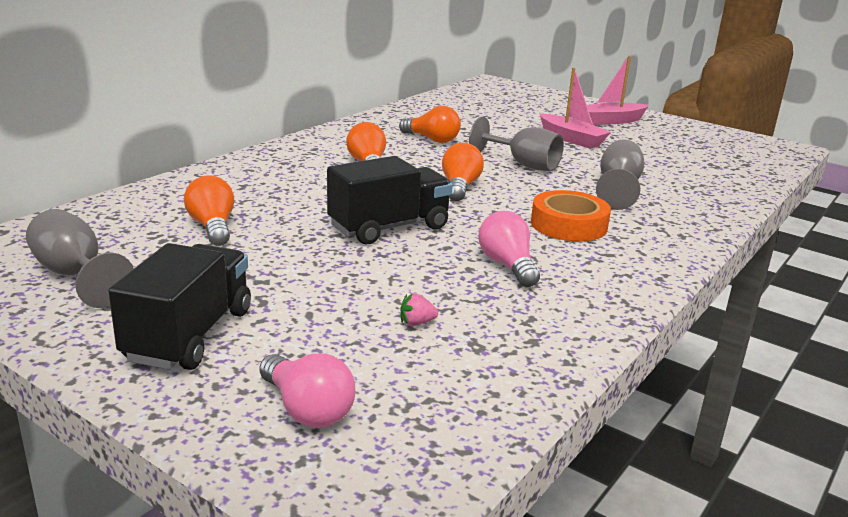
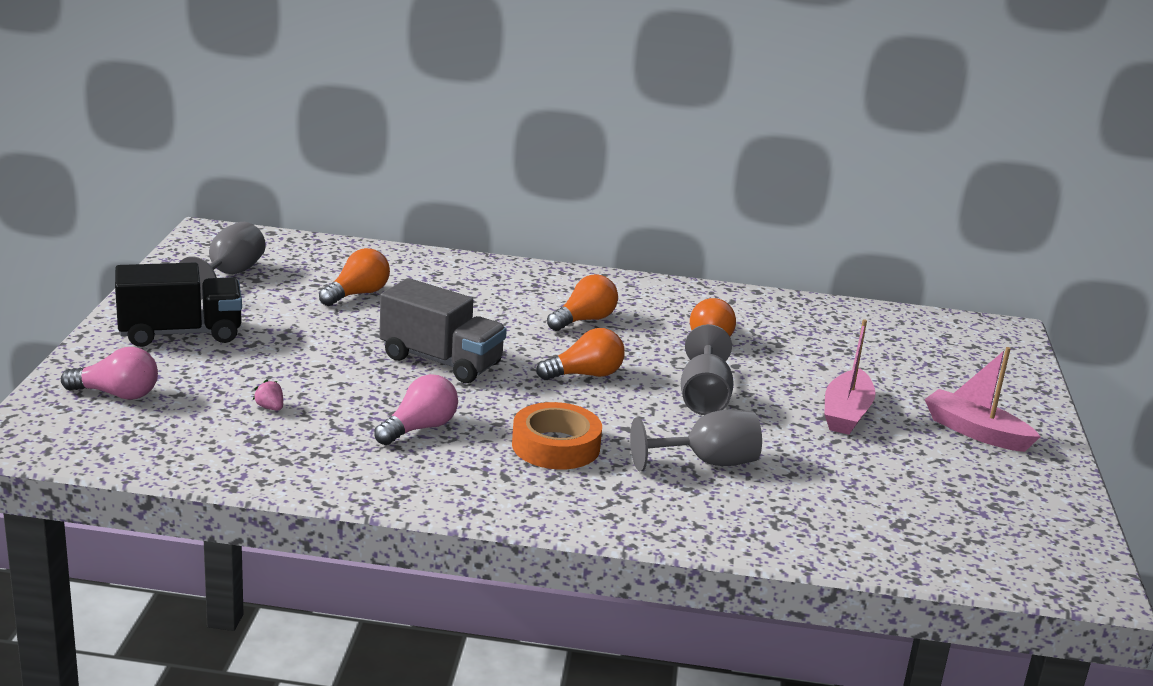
camera: 60 degrees right, 0 degrees up
pink light bulb [259,353,355,428] -> pink light bulb turned 105 degrees counterclockwise [61,347,158,400]
black truck [327,156,453,244] -> grey truck [380,278,507,383]

